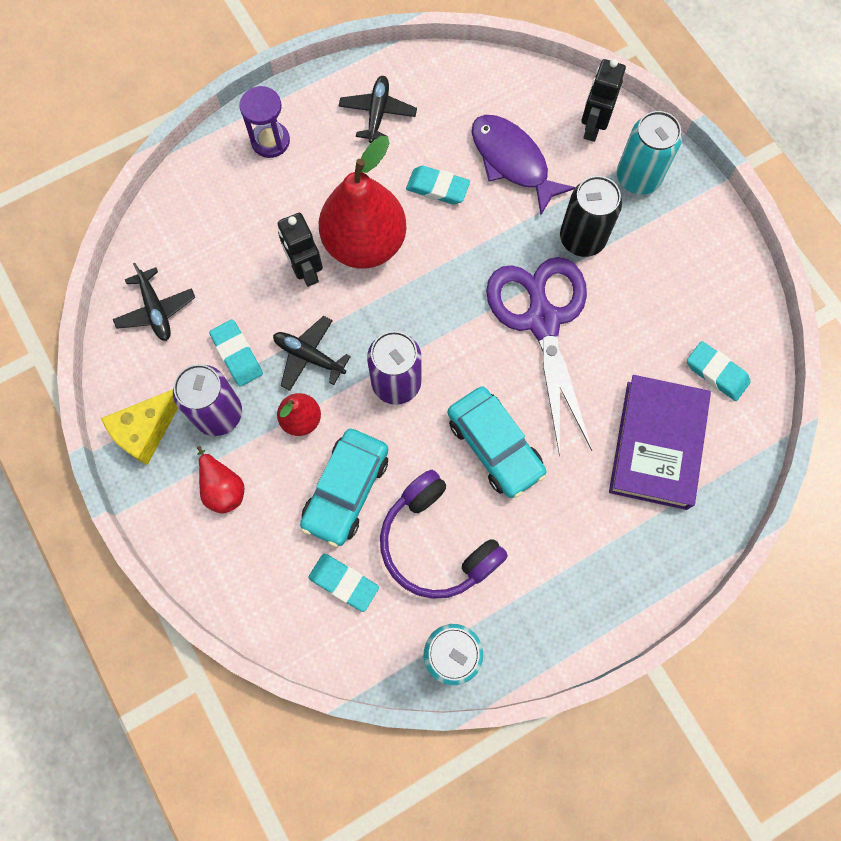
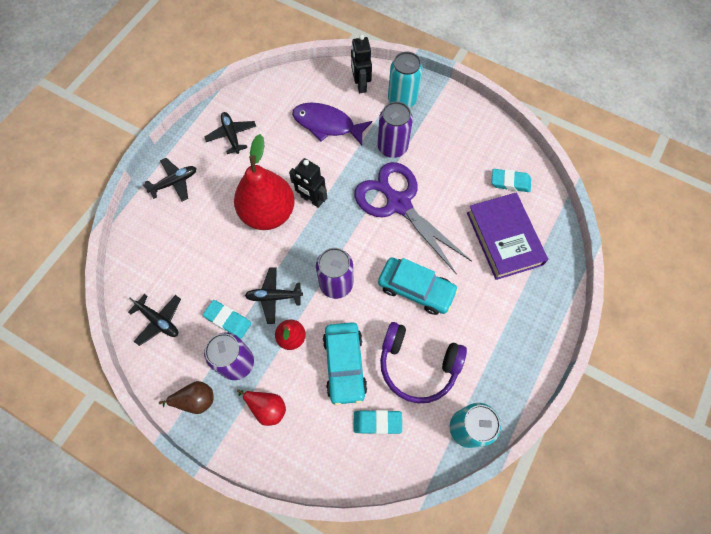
camera: 30 degrees left, 5 degrees down
yellow cheese [101,389,178,465] -> brown pear [159,381,214,414]
purple hourglass [239,86,290,158] -> black plane [142,158,196,202]
black robot [278,213,323,287] -> black robot moved to [289,158,327,208]
turquoise eraser [406,166,470,205] -> none
black can [560,176,622,257] -> purple can [377,101,413,158]

